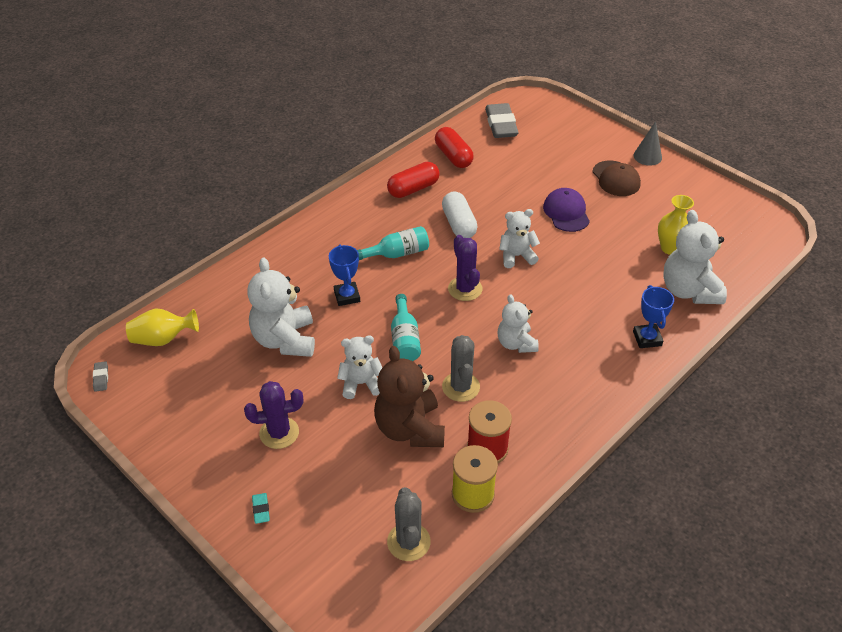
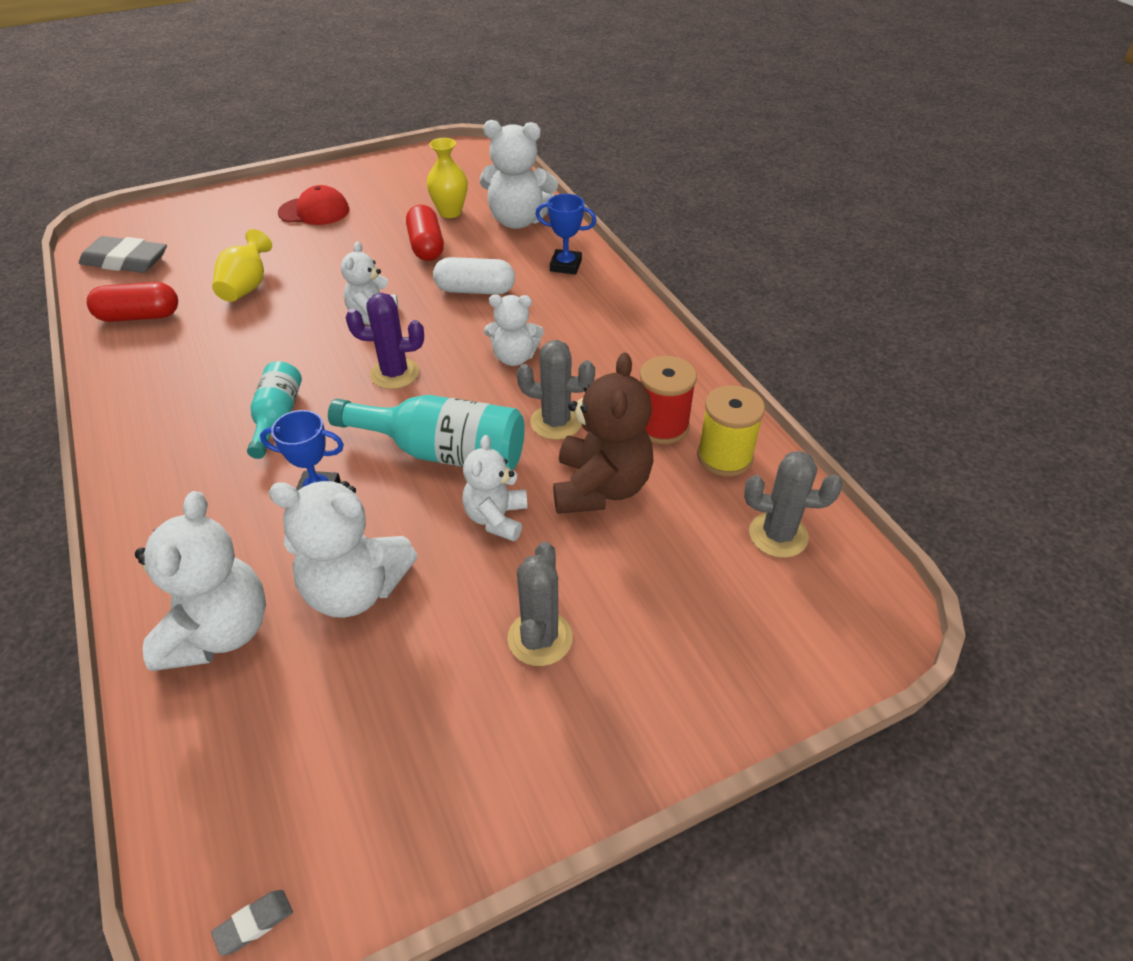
camera: 70 degrees left, 0 degrees up
grey eraser [93,361,108,392] -> grey eraser turned 45 degrees counterclockwise [211,890,293,956]
yellow vase [126,308,199,346] -> yellow vase moved to [212,229,272,302]
purple cactus [244,381,303,449] -> grey cactus [507,542,573,666]
turquoise eraser [252,493,270,524] -> none
brown teddy bear [374,346,445,447] -> brown teddy bear turned 90 degrees counterclockwise [553,353,654,514]
red capsule [387,162,440,198] -> red capsule moved to [406,205,444,261]
turquoise bottle [391,294,421,361] -> turquoise bottle [328,395,525,470], size x1.63
white capsule [442,191,478,238] -> white capsule moved to [433,257,515,295]
purple cap [543,188,590,232] -> none
brown cap [592,161,641,196] -> red cap [278,185,349,225]
grey cone [634,121,662,166] -> none
none -> white teddy bear [135,491,266,671]

